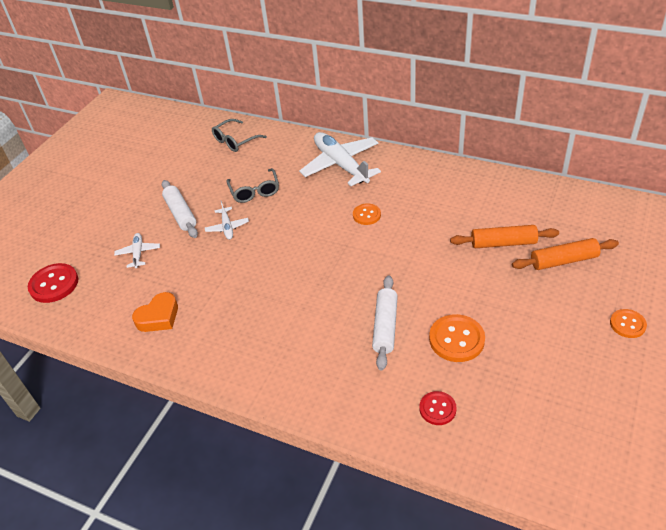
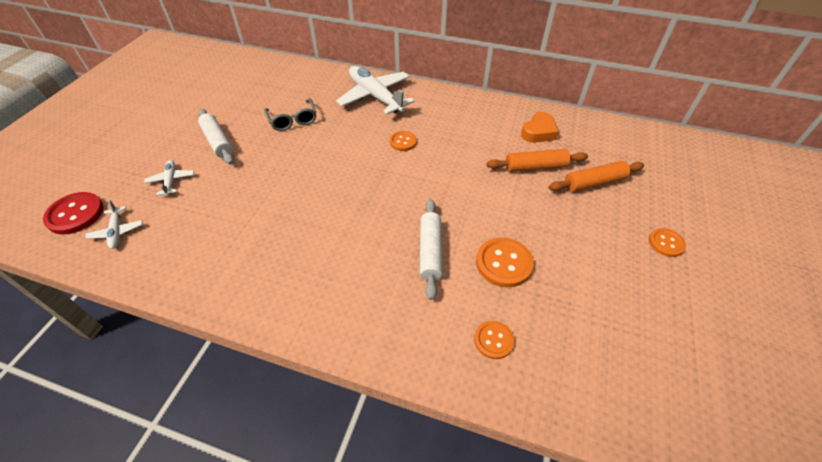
camera: 10 degrees left, 5 degrees up
orange heart [132,292,178,332] -> orange heart moved to [521,112,559,143]
white plane [205,201,249,240] -> white plane moved to [85,200,142,249]
grey glasses [212,119,267,152] -> none
red button [419,391,457,425] -> orange button [474,321,514,359]

